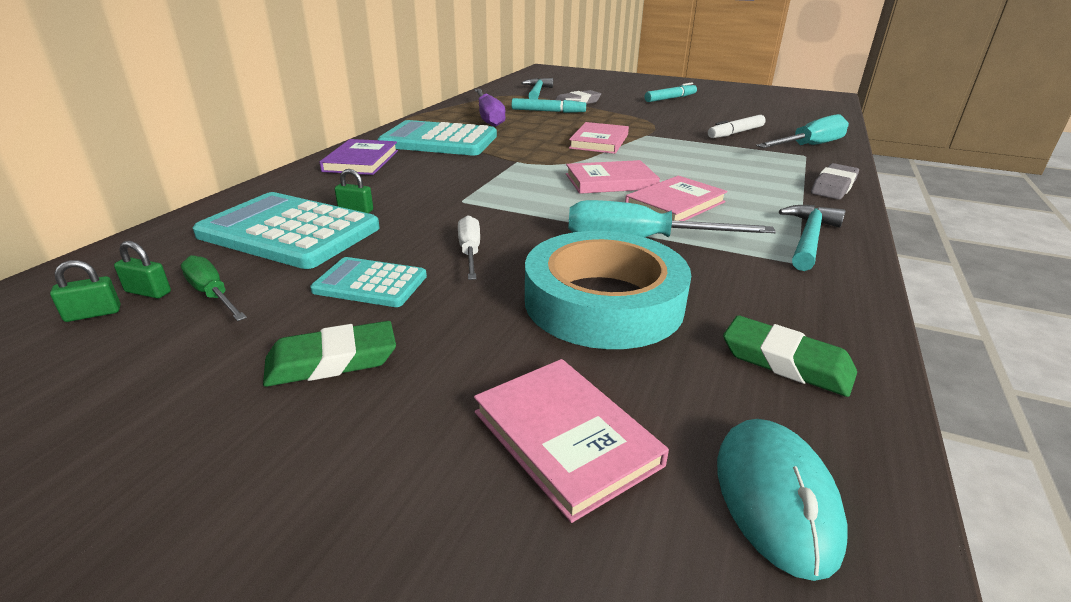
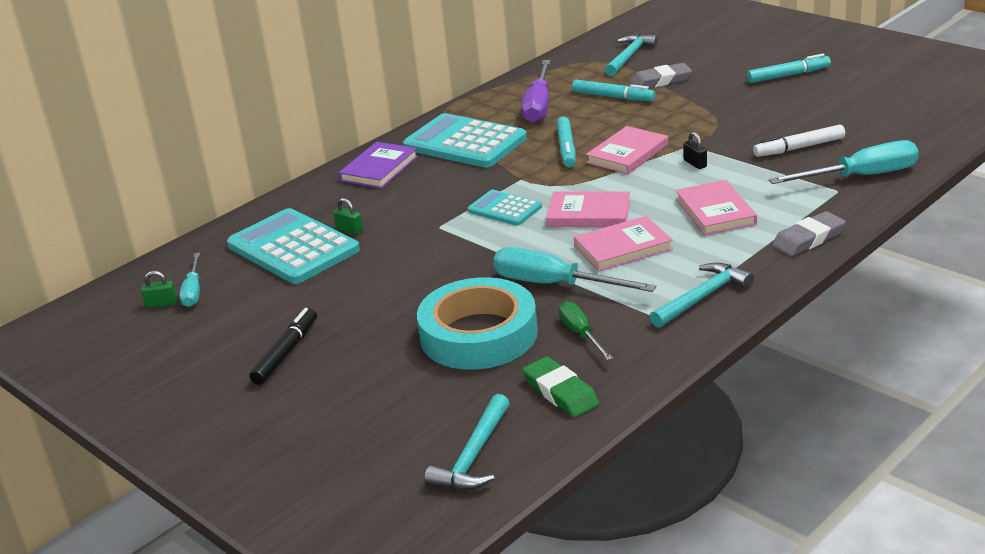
camera: 25 degrees right, 0 degrees up
green padlock [114,241,171,299] -> turquoise screwdriver [179,253,200,307]
green screwdriver [181,255,247,321] -> green screwdriver moved to [559,301,613,360]
green eraser [263,321,396,387] -> black marker [249,308,317,385]
turquoise calculator [310,257,427,307] -> turquoise calculator moved to [467,190,542,226]
white screwdriver [458,215,480,280] -> none
pink book [474,359,669,523] -> pink book moved to [676,180,757,235]
turquoise mouse [717,419,847,581] -> turquoise hammer [425,394,510,490]
none -> turquoise marker [556,117,576,167]
none -> black padlock [683,132,707,169]

